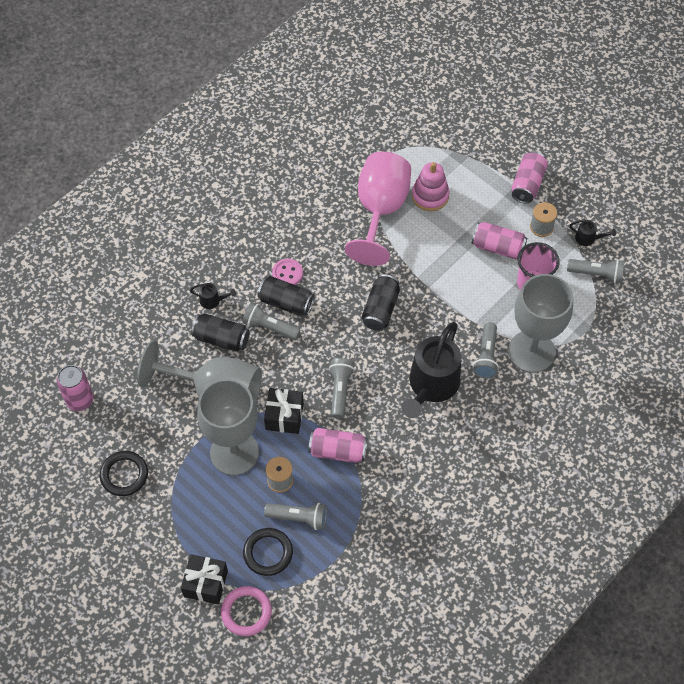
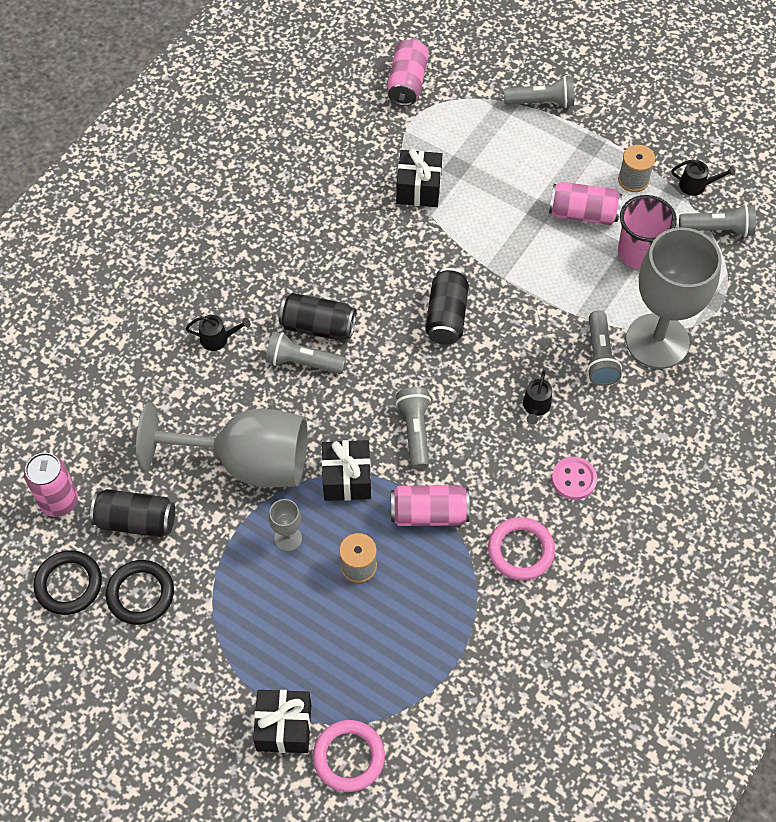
camera: 10 degrees left, 0 degrees up
black can [191,314,250,352] -> black can moved to [90,489,175,537]
grey goblet [197,379,259,475] -> grey goblet [269,499,302,551], size x0.40
black ring [243,528,293,576] -> black ring moved to [33,550,102,615]
grey flashlight [264,503,327,530] -> grey flashlight moved to [504,76,574,108]
pink button [272,259,303,285] -> pink button moved to [552,457,597,500]
pink goblet [345,152,411,266] -> black gift [396,148,442,207]
black watering can [401,322,461,418] -> black watering can [523,370,552,425], size x0.41
pink stacking toy [412,162,450,211] -> none
pink can [511,151,548,203] -> pink can moved to [387,38,429,106]
none -> pink ring [488,517,555,580]

